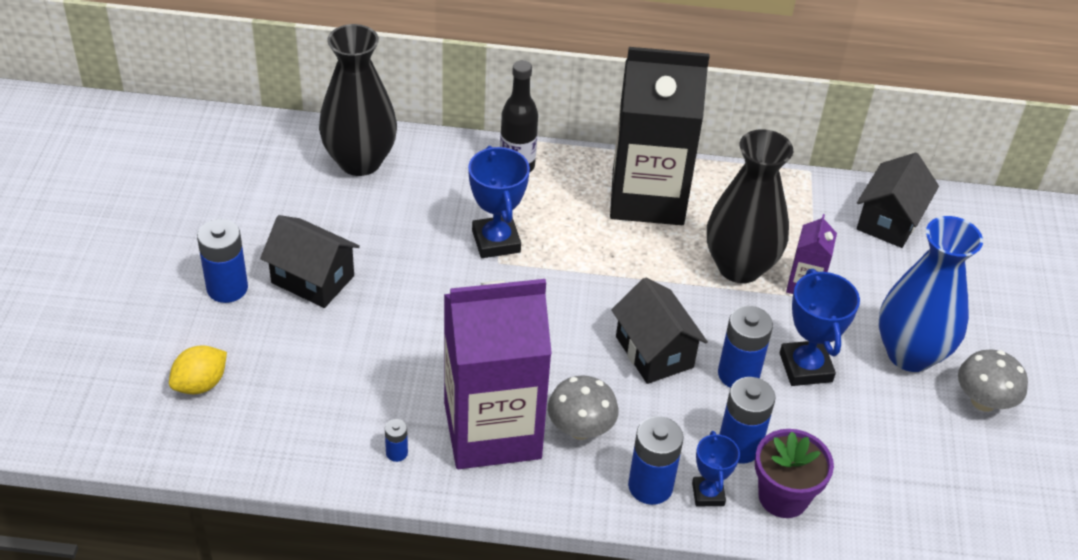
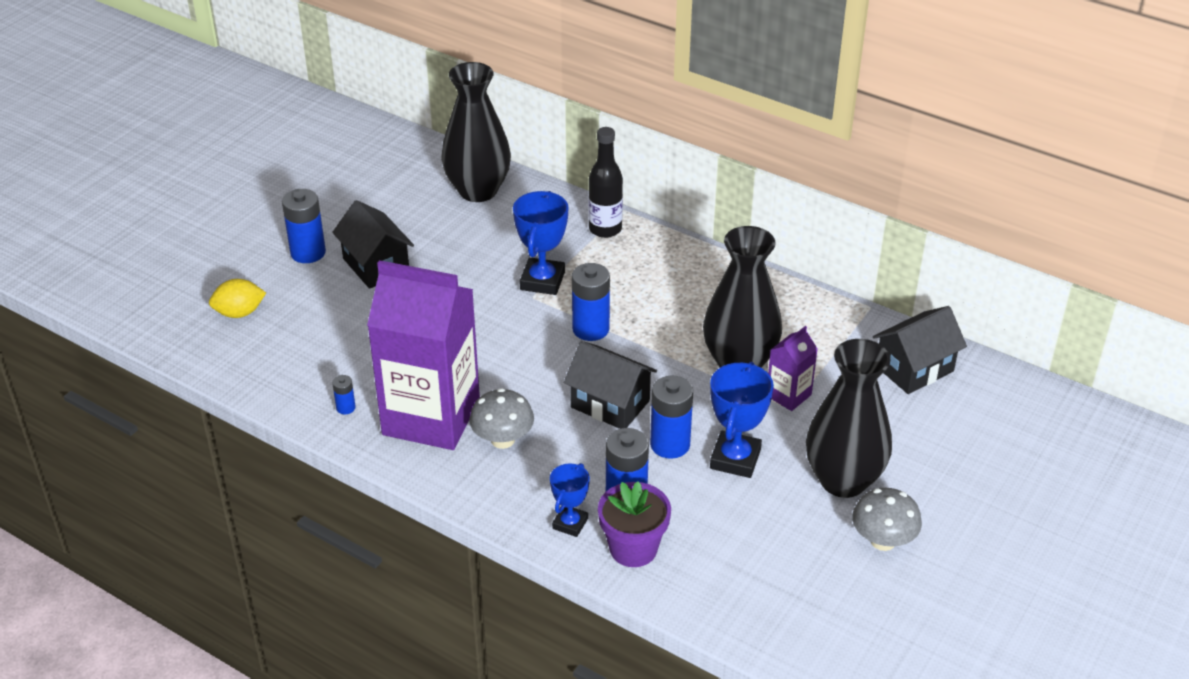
camera: 30 degrees right, 5 degrees down
black carton [610,47,710,225] -> none
black house [611,277,708,384] -> black house turned 60 degrees counterclockwise [564,341,657,429]
blue battery [628,416,684,505] -> blue battery moved to [572,263,610,341]
blue vase [879,216,983,372] -> black vase [806,339,892,498]

